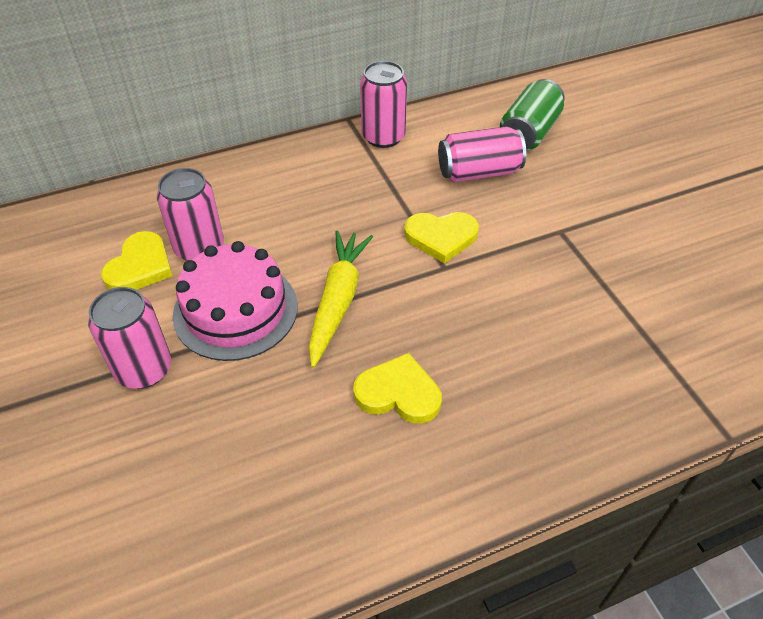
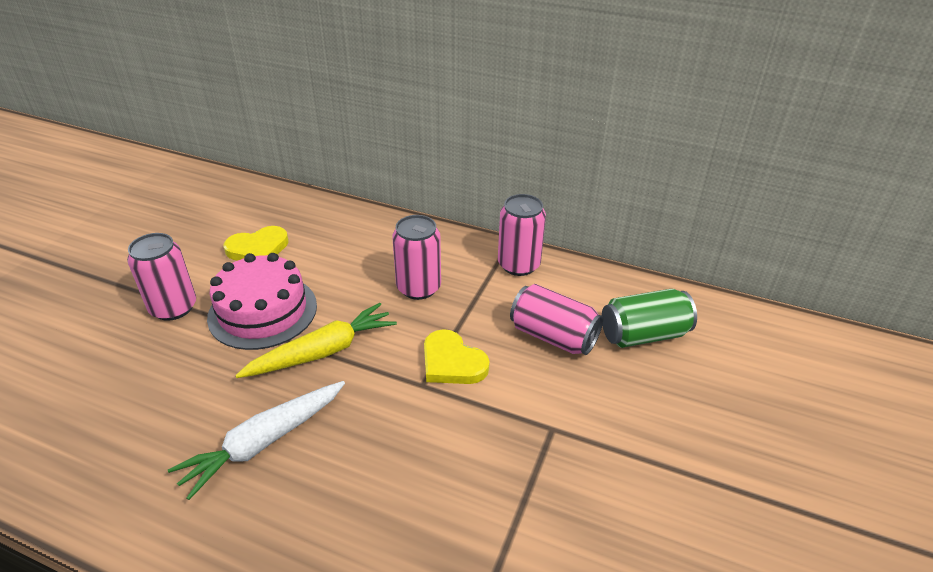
camera: 45 degrees right, 10 degrees down
pink can [157,168,224,261] -> pink can moved to [392,215,441,300]
yellow heart [353,353,442,424] -> white carrot [168,381,345,500]

